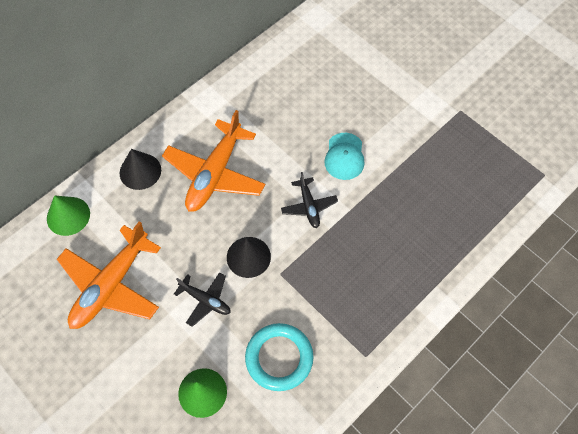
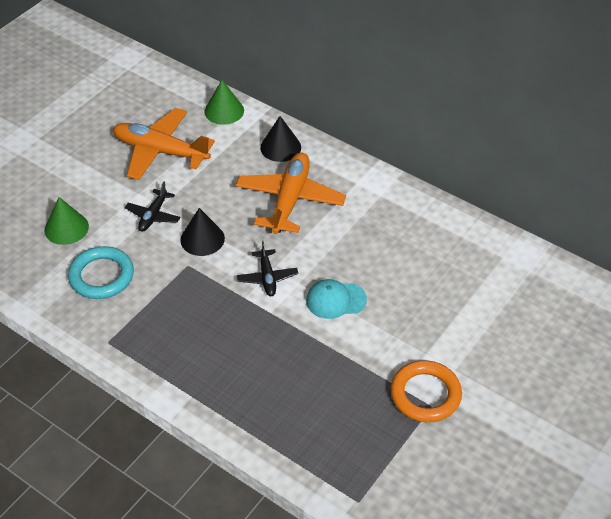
camera: 80 degrees right, 15 degrees down
orange plane [162,110,265,212] -> orange plane turned 90 degrees clockwise [235,152,346,234]
black plane [281,172,338,228] -> black plane turned 75 degrees counterclockwise [237,241,298,296]
none -> orange ring [390,360,462,422]

